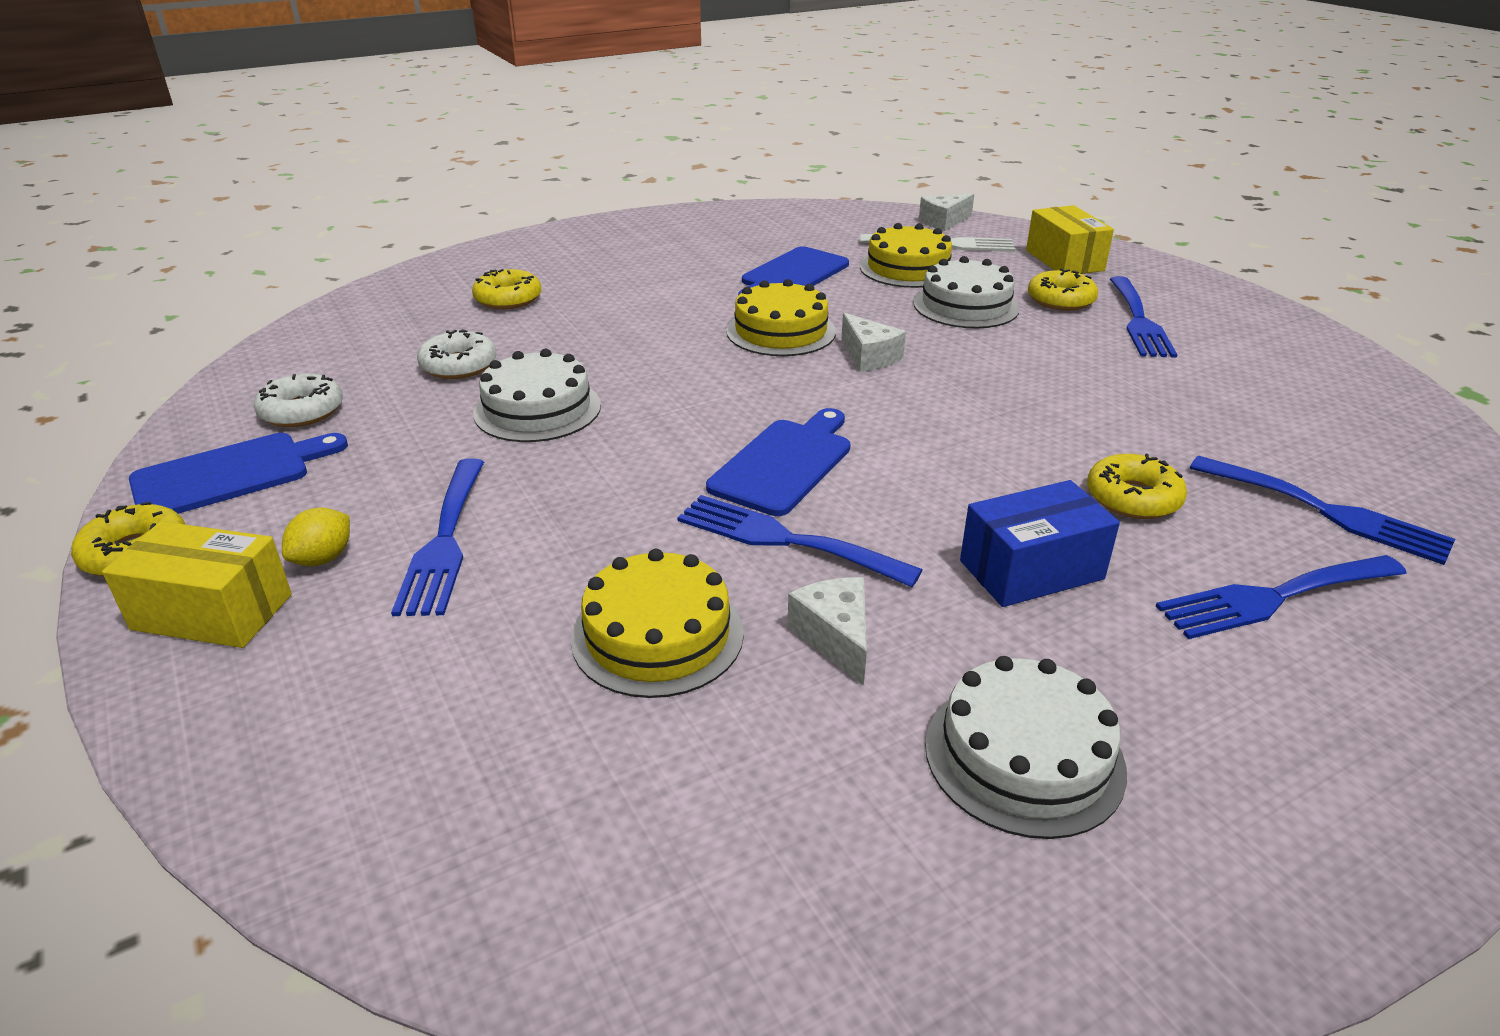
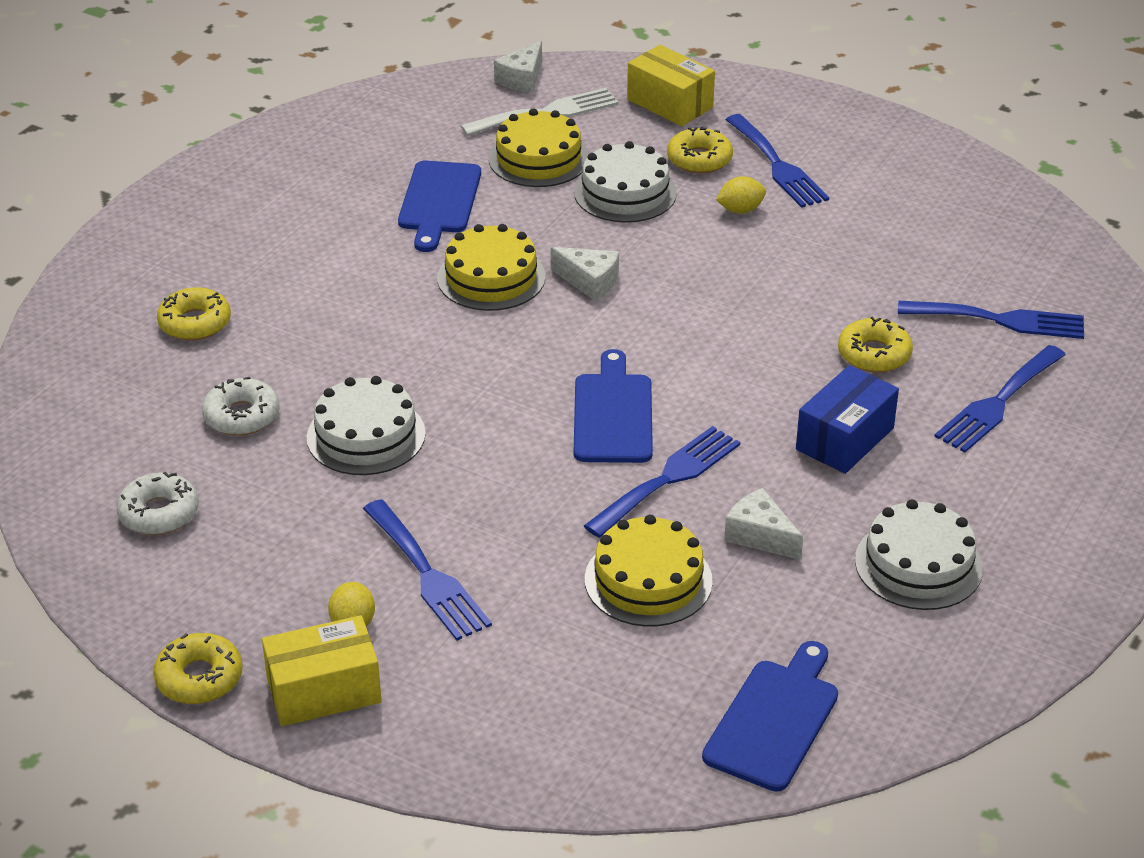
camera: 30 degrees left, 5 degrees up
blue cutting board [129,433,348,514] -> blue cutting board moved to [702,641,838,792]
blue fork [677,495,923,587] -> blue fork turned 135 degrees clockwise [584,426,740,538]
none -> yellow lemon [716,176,766,214]

